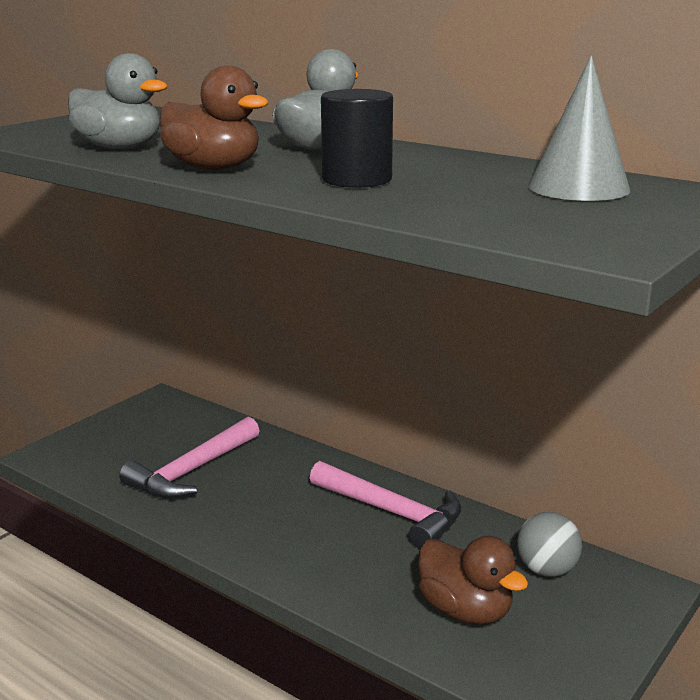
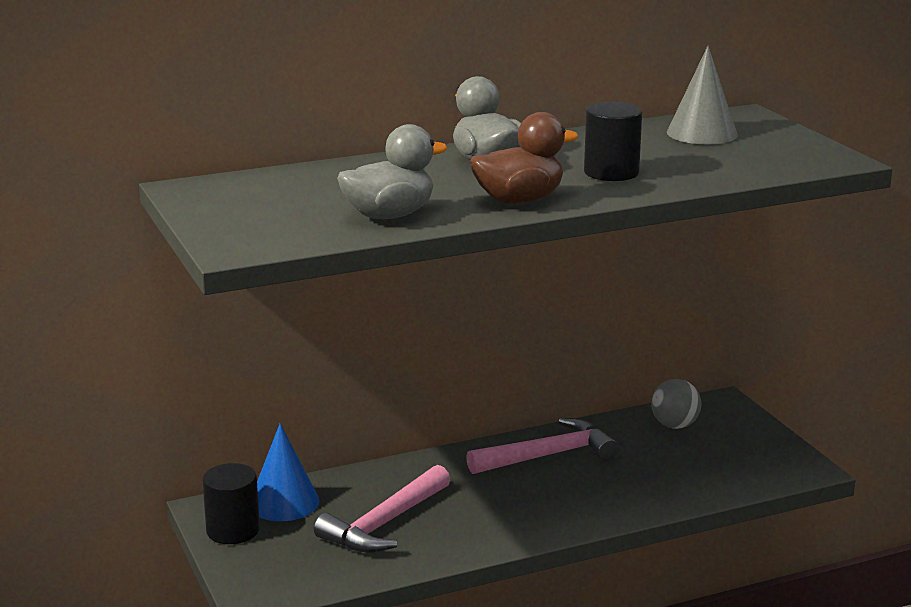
camera: 60 degrees left, 0 degrees up
pink hammer [119,417,260,499] -> pink hammer turned 60 degrees clockwise [314,465,450,553]
brown duck [418,536,528,625] -> none
none -> black cylinder [202,463,260,544]
none -> blue cone [257,423,319,521]

